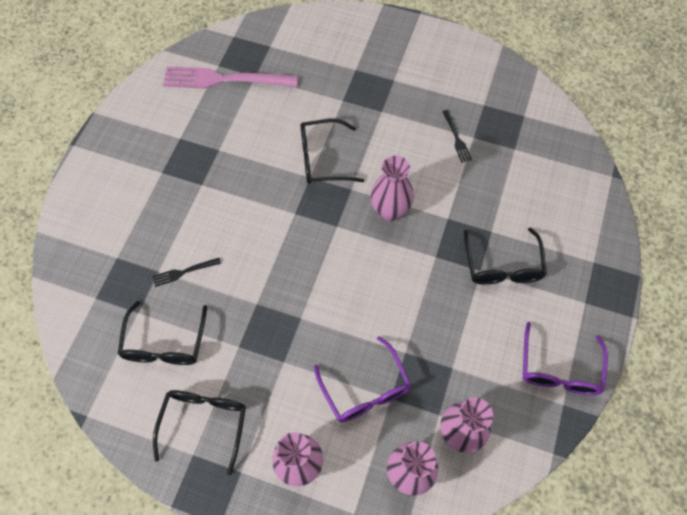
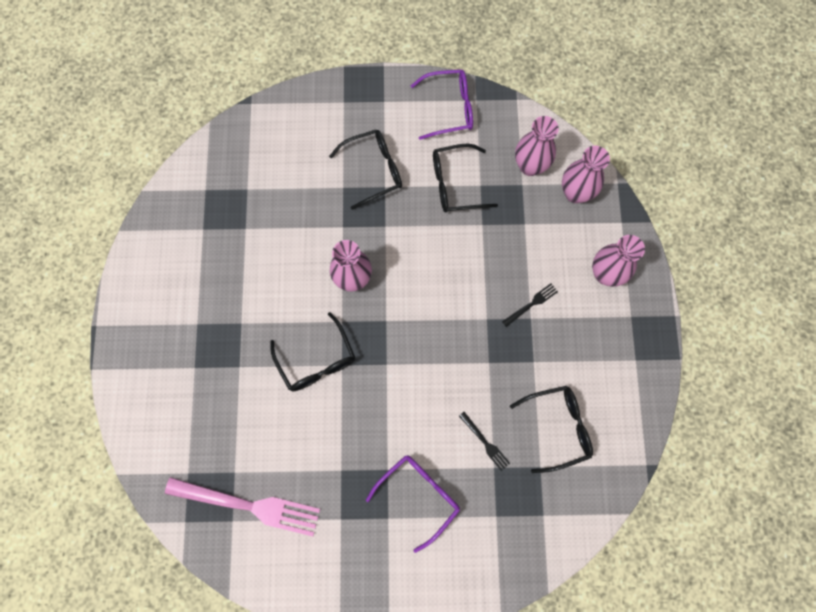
camera: 110 degrees left, 10 degrees up
black glasses [153,390,246,476] -> black glasses moved to [433,144,498,213]
pink fork [163,66,298,89] -> pink fork turned 60 degrees counterclockwise [165,477,320,536]
purple glasses [314,336,411,422] -> purple glasses moved to [366,455,460,553]
black fork [442,110,472,163] -> black fork moved to [502,284,558,327]

